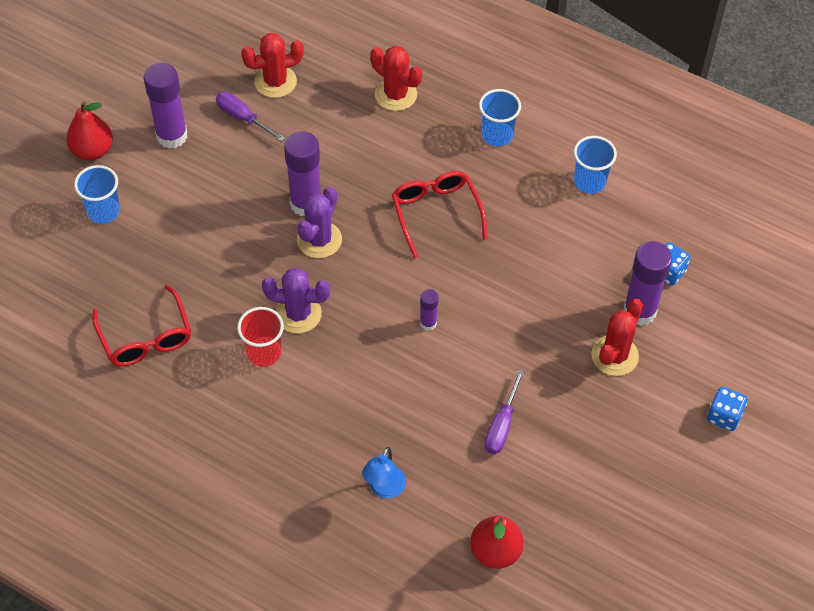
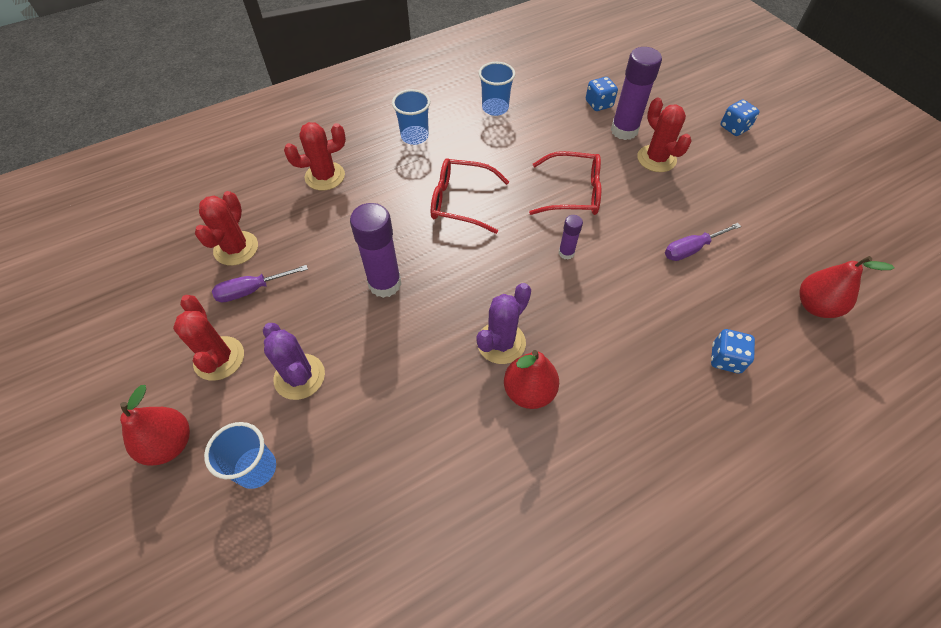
camera: 60 degrees left, 0 degrees up
red glasses [92,285,191,367] -> red glasses moved to [529,151,601,215]
purple glue stick [144,63,188,149] -> red cactus [173,295,244,381]
red cup [237,307,284,367] -> red pear [504,350,559,409]
purple cactus [297,187,342,258] -> purple cactus moved to [263,323,325,400]
blue lamp [362,447,406,499] -> blue dice [711,329,755,374]
purple screwdriver [484,370,525,454] -> purple screwdriver turned 105 degrees clockwise [665,223,741,261]

